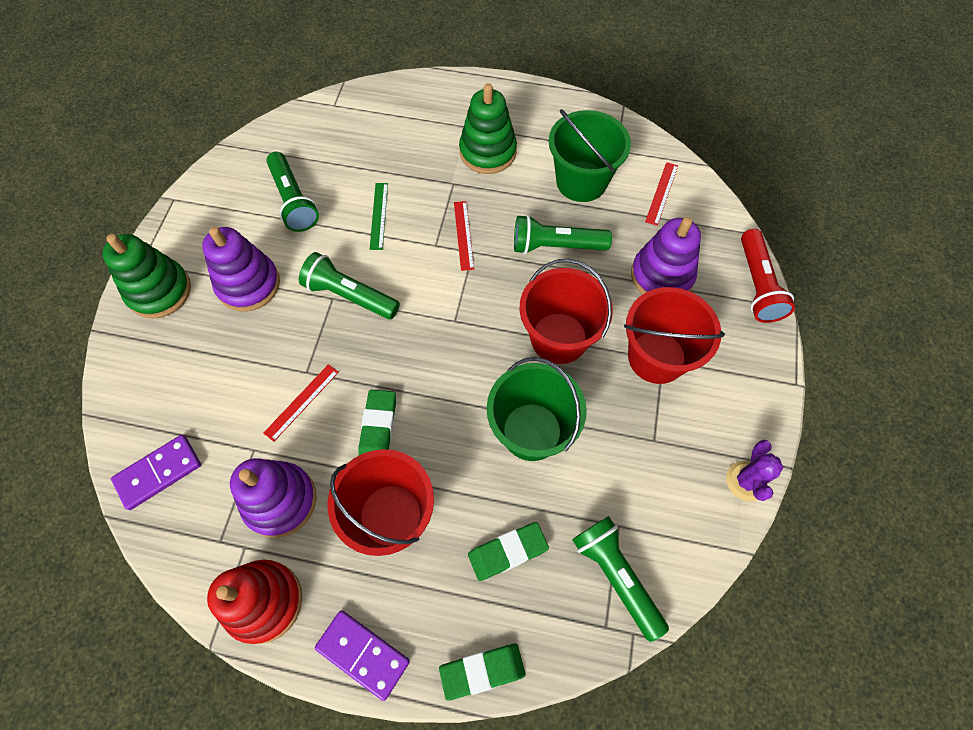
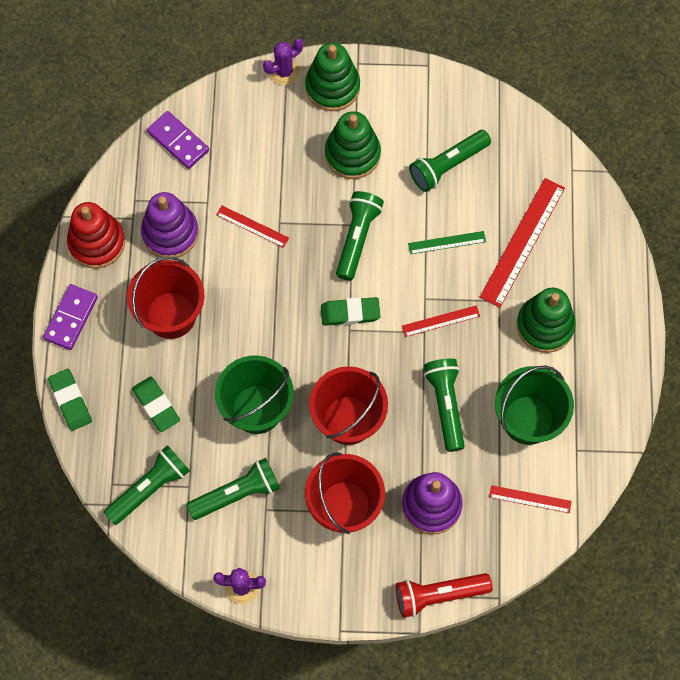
camera: 80 degrees right, 5 degrees up
purple stacking toy [202,227,280,312] -> green stacking toy [325,111,381,179]
green eraser [358,389,396,455] -> green eraser moved to [321,297,380,326]
none -> green flashlight [186,458,280,520]
none -> purple cactus [263,38,303,85]
none -> red ruler [480,178,565,307]

